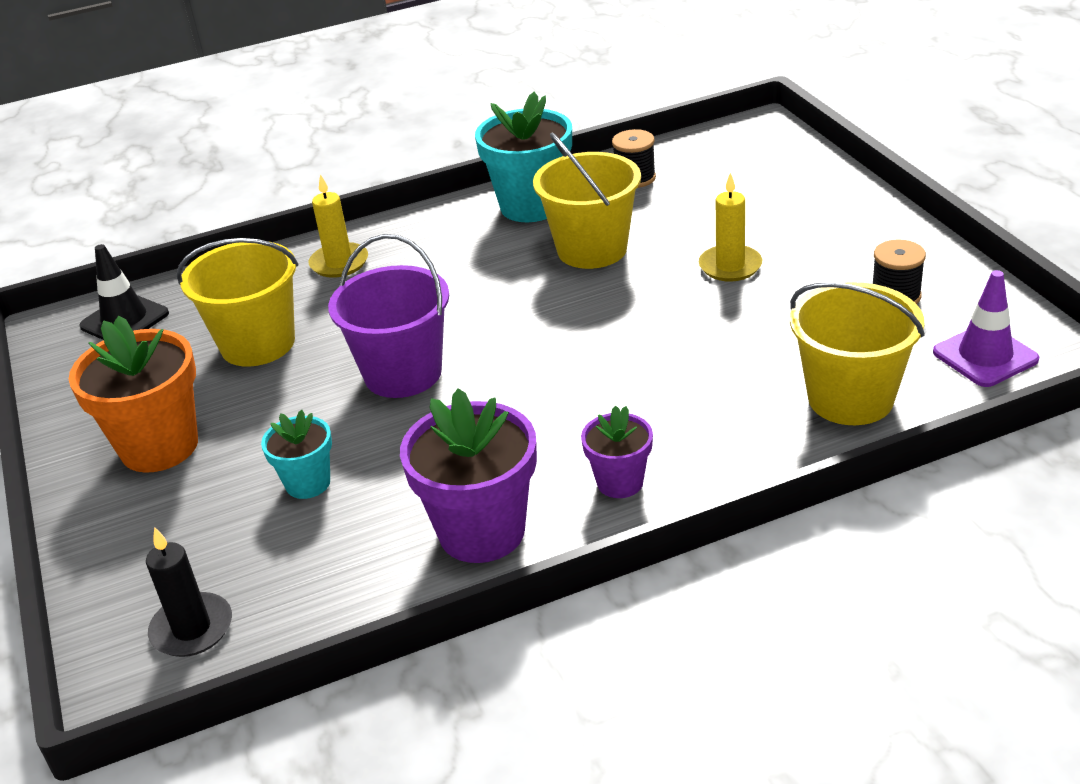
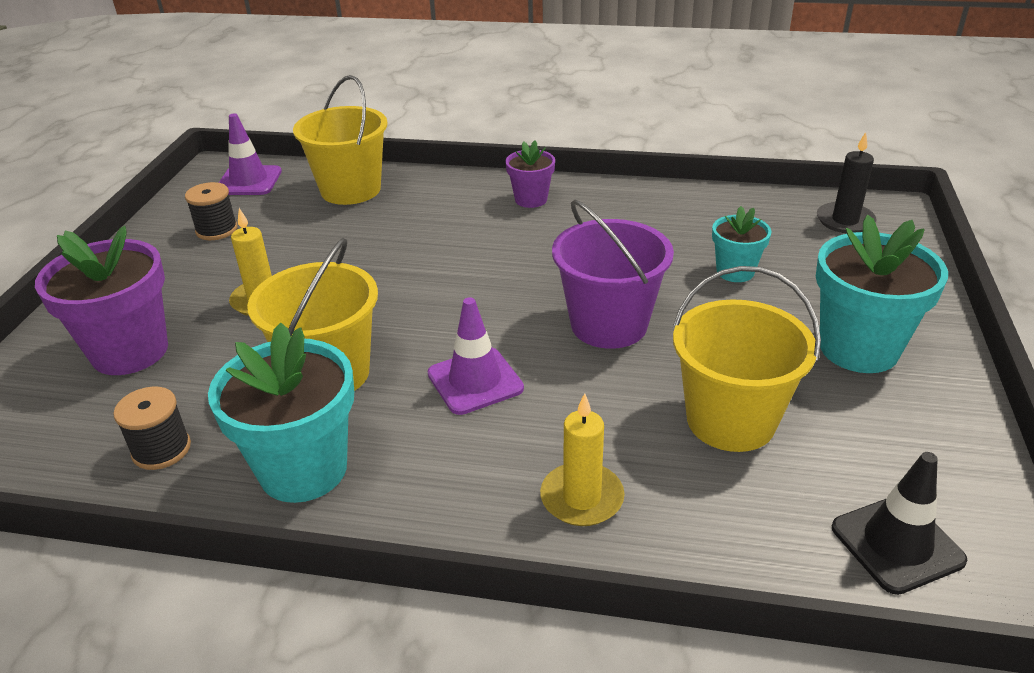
camera: 150 degrees left, 0 degrees up
orange flower pot [69,316,198,473] -> turquoise flower pot [816,215,948,373]
purple flower pot [400,388,537,563] -> purple flower pot moved to [35,226,168,375]
none -> purple traffic cone [428,297,524,415]

